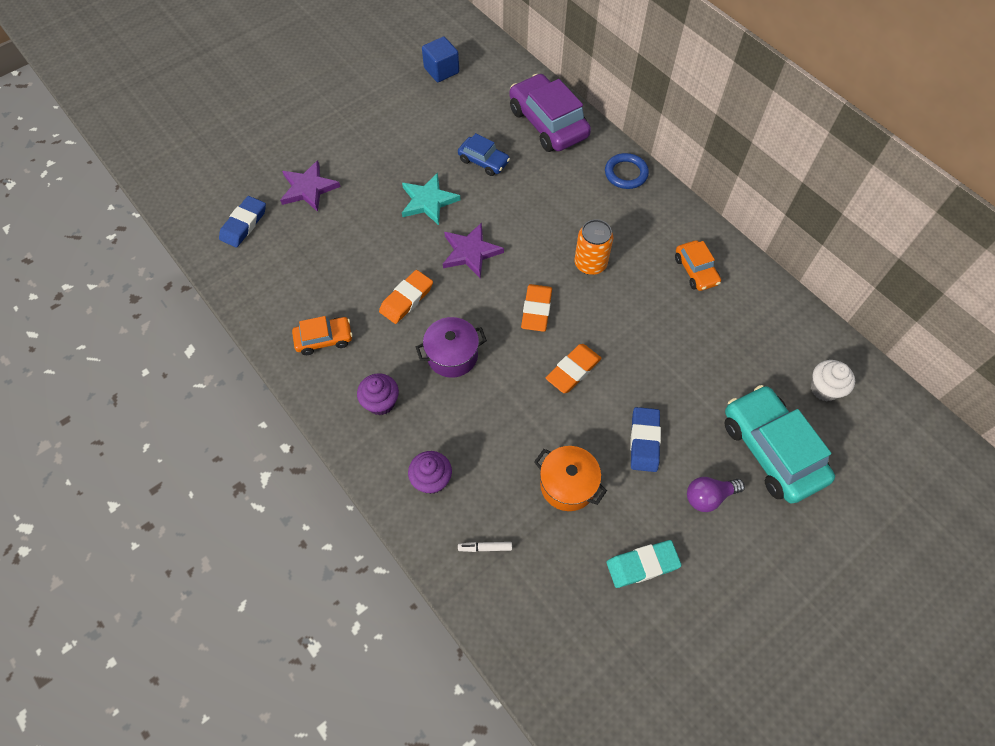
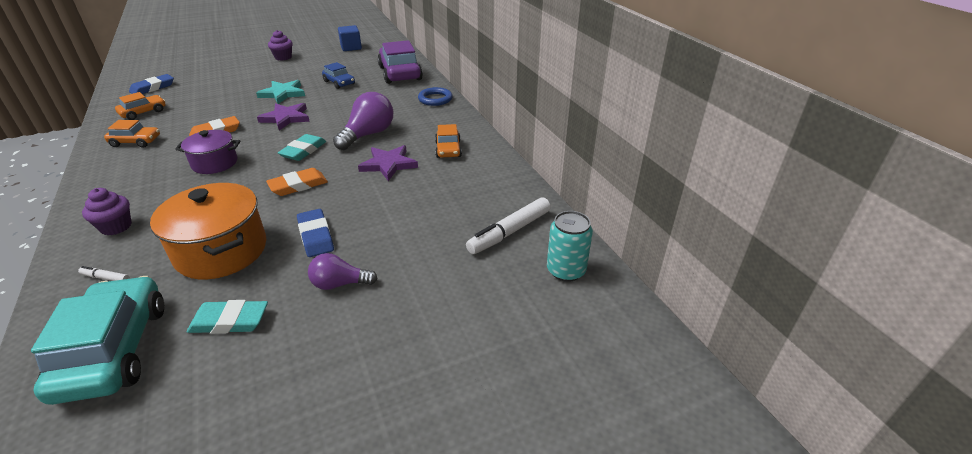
camera: 15 degrees right, 25 degrees down
purple star [280,160,341,212] -> purple star moved to [358,145,418,181]
purple cupcake [357,373,399,415] -> purple cupcake moved to [268,30,292,61]
orange eraser [521,284,552,332] -> turquoise eraser [278,134,326,161]
orange pot [534,446,607,511] -> orange pot [150,183,266,279], size x1.60
orange can [575,219,613,275] -> purple light bulb [333,92,393,150]
blue eraser [630,407,661,472] -> blue eraser turned 45 degrees counterclockwise [297,209,334,257]
turquoise car [724,385,835,504] -> turquoise car moved to [31,276,164,405]
white cupcake [811,360,855,402] -> white marker [466,197,551,254]
none -> orange car [115,92,165,120]
none -> turquoise can [547,211,593,282]

